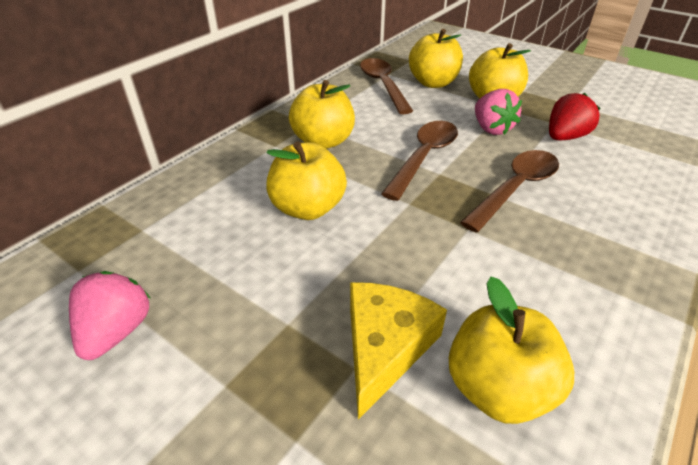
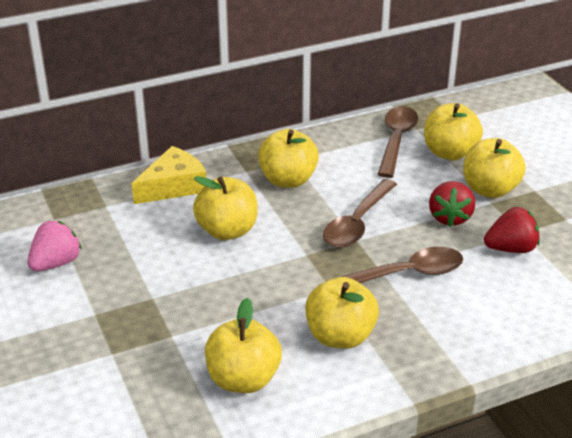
camera: 30 degrees right, 5 degrees down
yellow cheese [350,282,447,420] -> yellow cheese moved to [131,146,206,204]
brown spoon [381,121,458,201] -> brown spoon turned 150 degrees clockwise [323,179,397,248]
pink strawberry [475,89,522,135] -> red strawberry [429,181,475,227]
none -> yellow apple [305,277,379,349]

